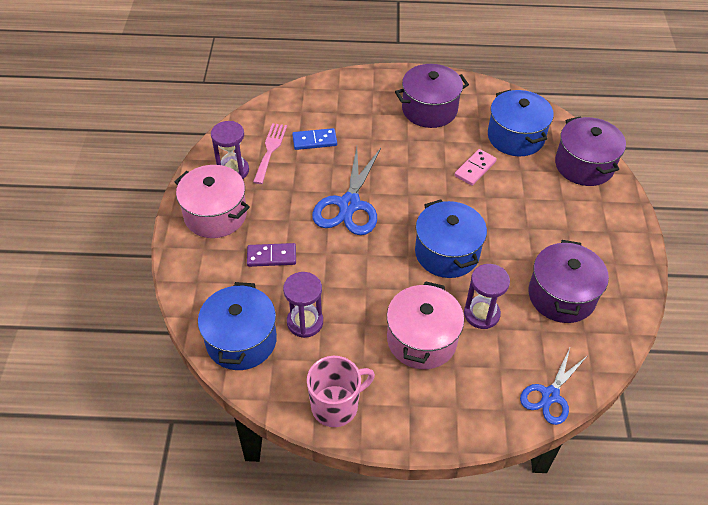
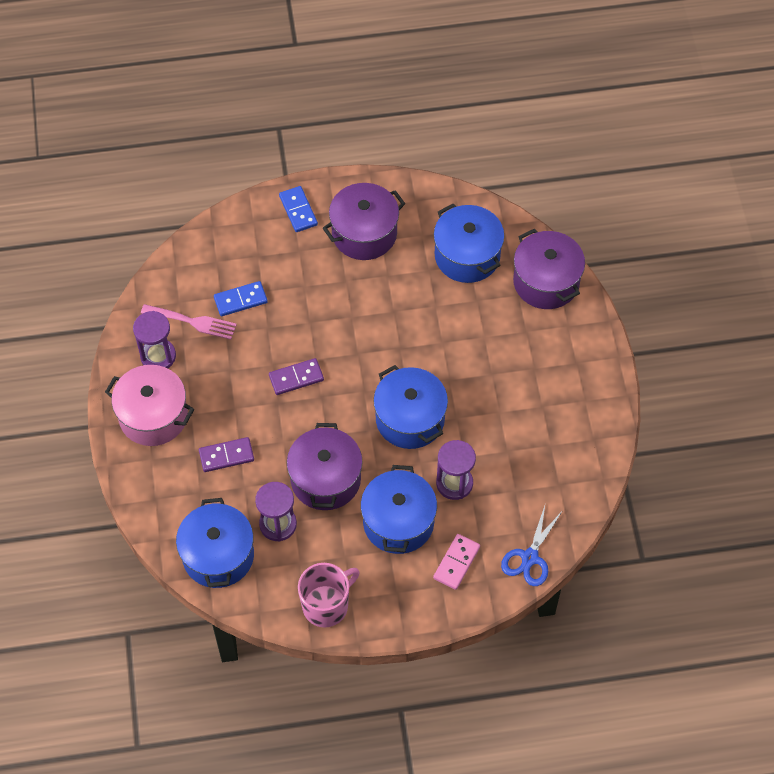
camera: 10 degrees left, 10 degrees up
pink fork [253,123,287,184] -> pink fork turned 105 degrees clockwise [141,304,237,339]
blue scissors [312,147,381,235] -> purple domino [269,358,324,395]
pink pot [387,281,464,369] -> blue pot [361,465,437,554]
pink domino [455,149,497,186] -> pink domino moved to [433,534,480,590]
purple pot [529,240,609,323] -> purple pot moved to [287,423,363,510]
none -> blue domino [279,186,318,232]

